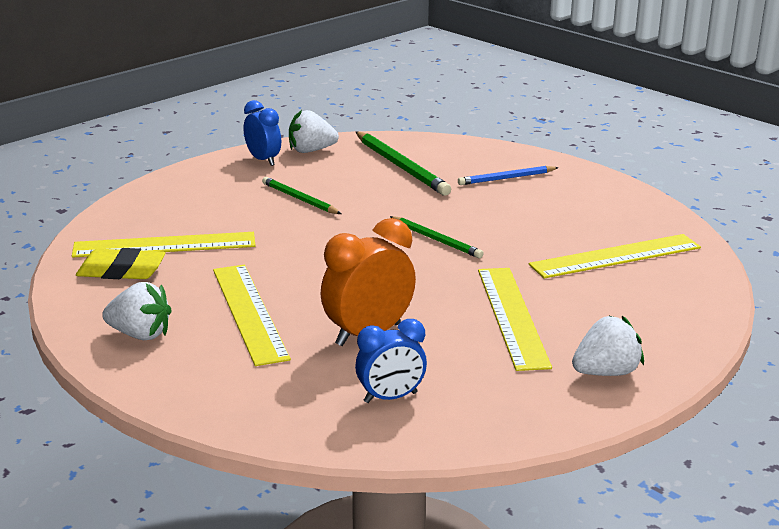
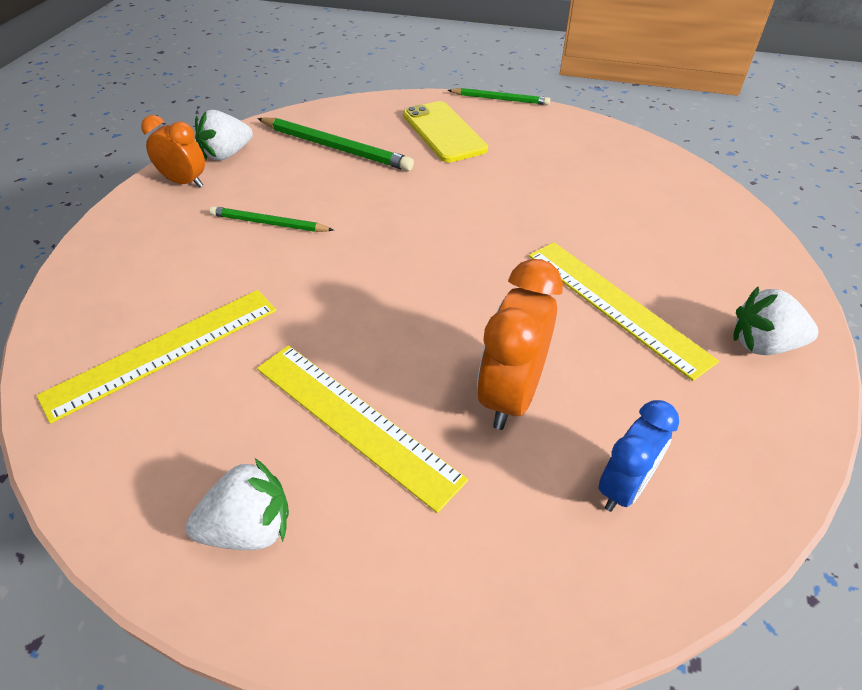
camera: 30 degrees left, 20 degrees up
yellow eraser [76,248,165,279] -> none
blue clock [244,100,281,166] -> orange clock [141,115,205,187]
green pencil [390,216,484,258] -> green pencil moved to [448,88,550,105]
blue pencil [458,166,559,185] -> yellow phone [403,101,488,163]
yellow ruler [529,234,701,278] -> none
white strawberry [572,316,644,376] -> white strawberry turned 120 degrees counterclockwise [733,287,819,355]

